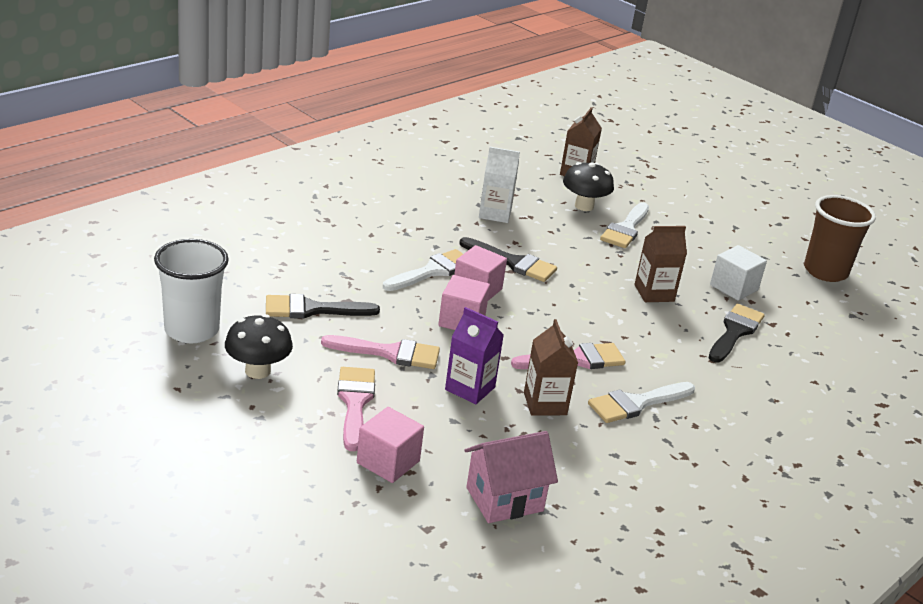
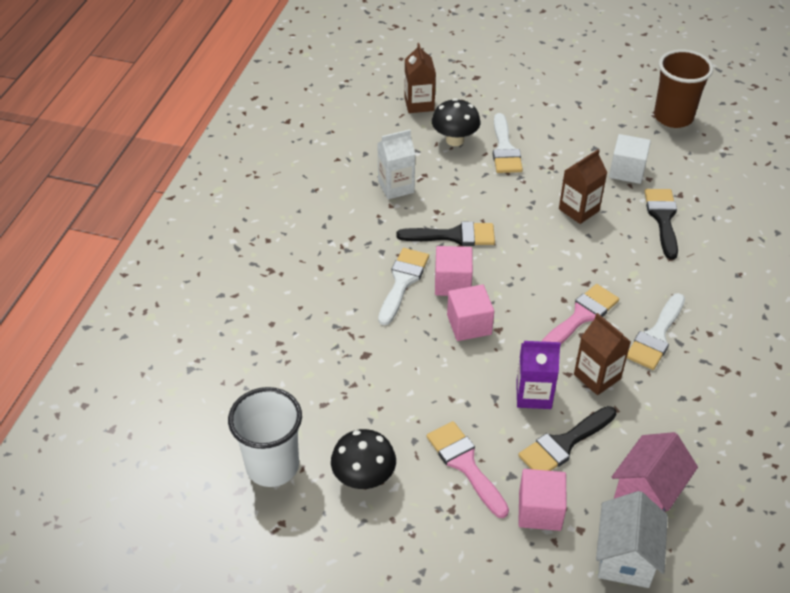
camera: 25 degrees left, 15 degrees up
black brush [266,294,380,319] -> black brush moved to [518,406,616,471]
pink brush [321,335,440,369] -> none
none -> white house [596,491,668,588]

